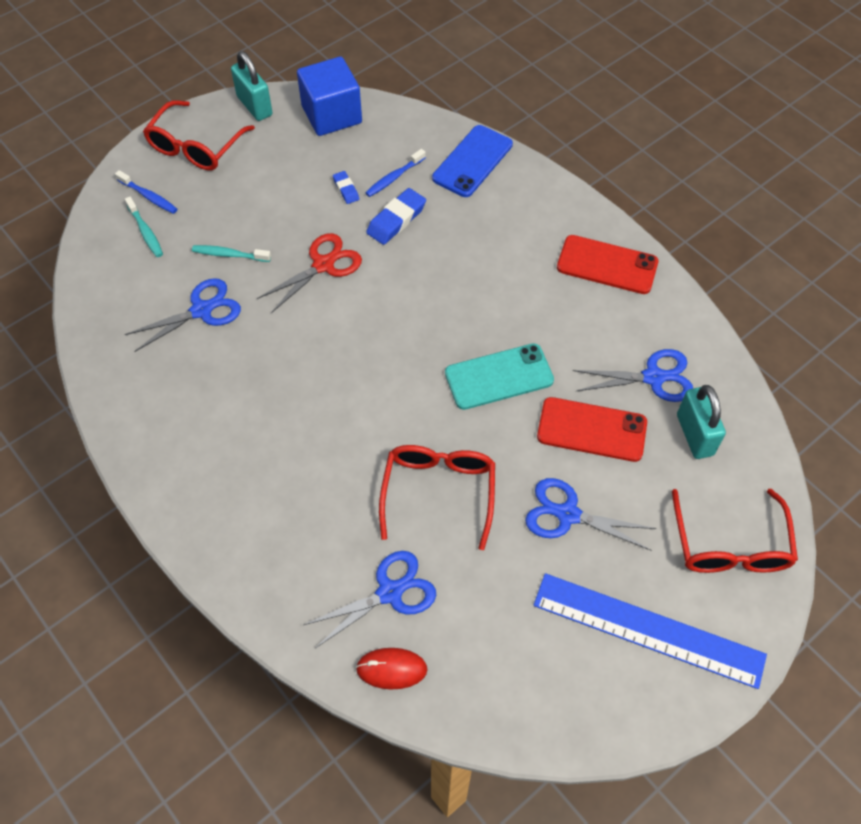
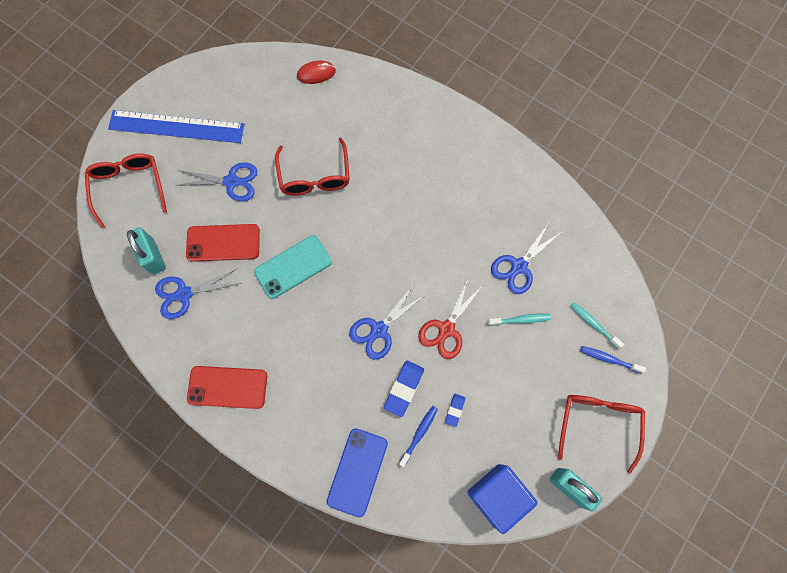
camera: 165 degrees right, 15 degrees up
blue scissors [304,551,436,648] -> blue scissors moved to [349,284,424,360]
blue eraser [333,171,359,204] -> blue eraser turned 60 degrees clockwise [445,394,465,427]

